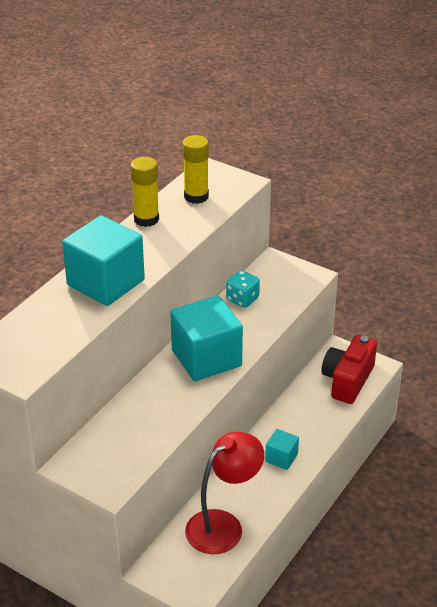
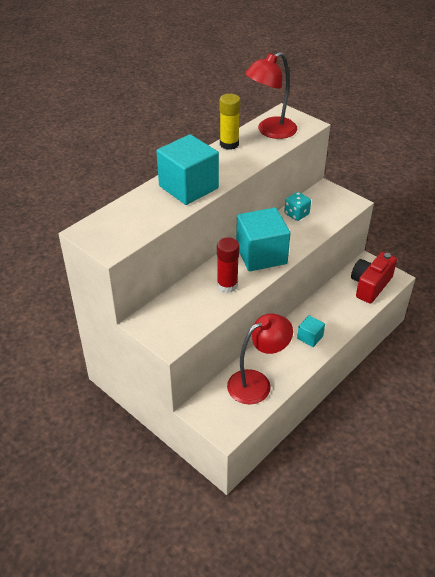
camera: 10 degrees right, 5 degrees up
yellow glue stick [183,135,209,204] -> red lamp [245,52,297,139]
none -> red glue stick [217,237,239,293]

